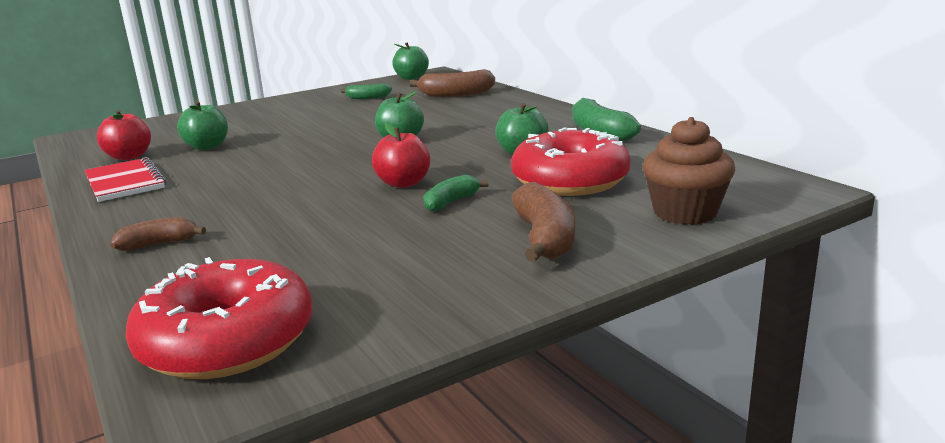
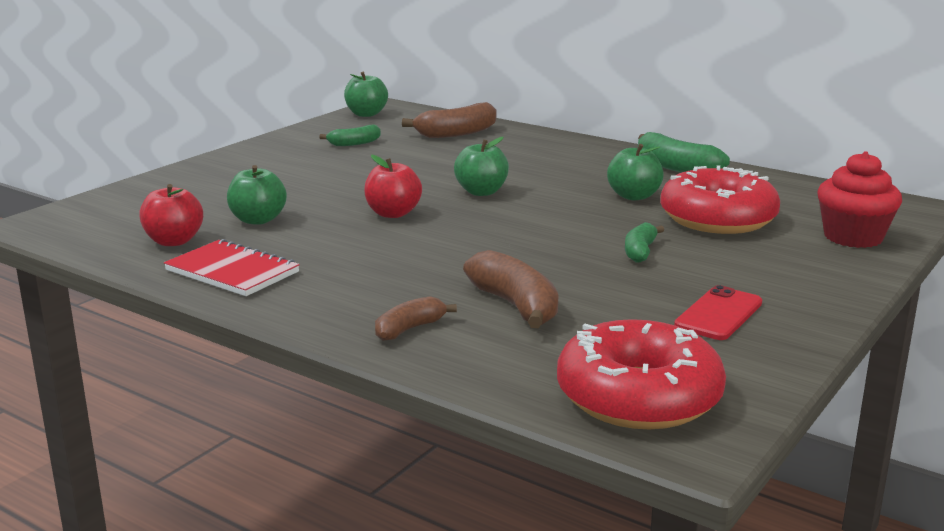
camera: 25 degrees left, 0 degrees up
red apple [372,123,431,188] -> red apple moved to [364,155,422,218]
brown banana [511,182,575,262] -> brown banana moved to [463,250,558,328]
brown cupcake [642,117,735,225] -> red cupcake [817,151,902,248]
none -> red phone [674,285,762,340]

